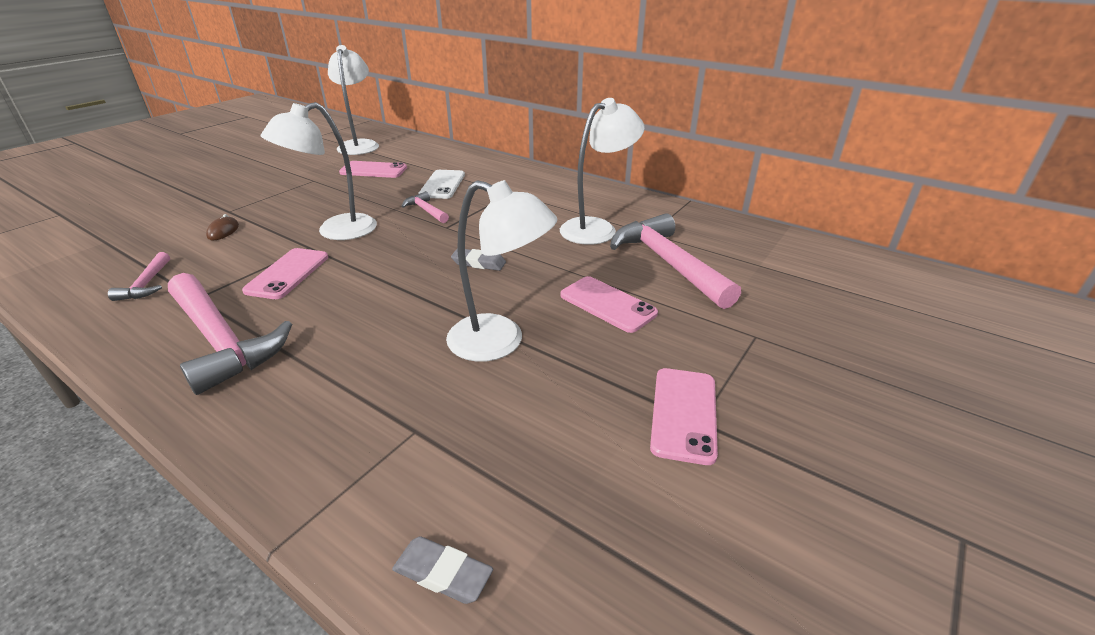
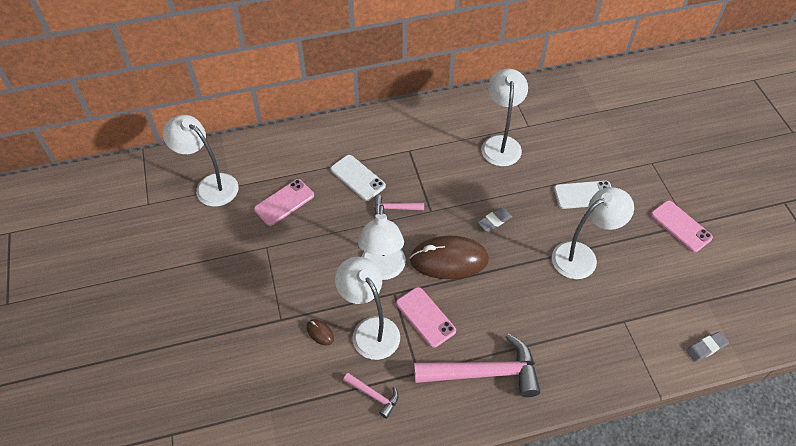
camera: 50 degrees left, 20 degrees up
pink phone [560,276,658,333] -> white phone [554,180,611,209]
pink hammer [610,213,741,309] -> none
none -> white lamp [335,257,400,360]
none -> brown mouse [410,236,489,279]

